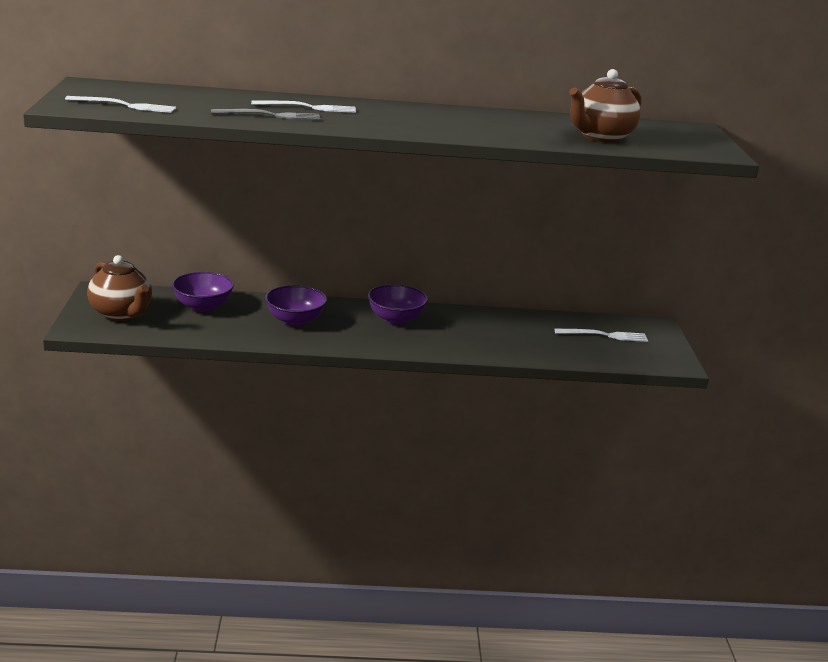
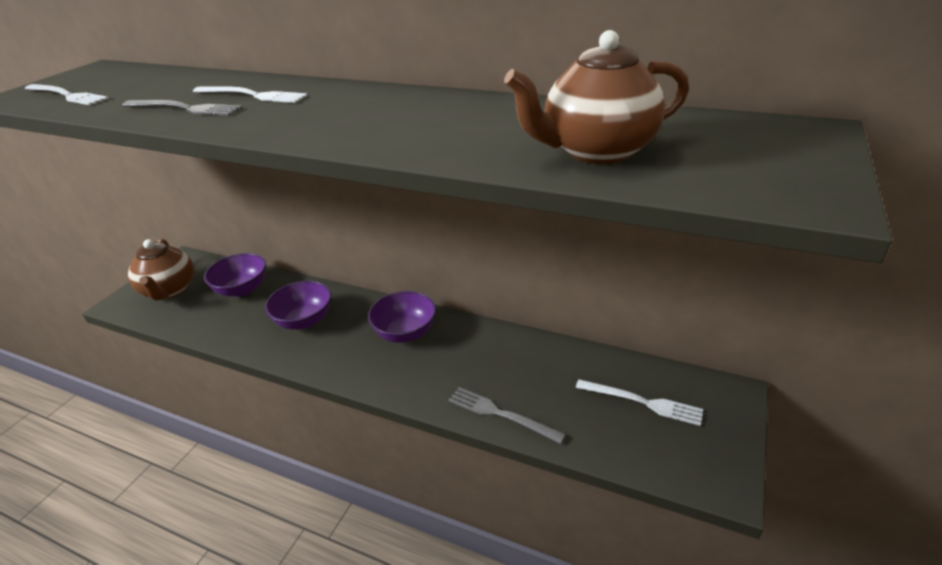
camera: 30 degrees right, 10 degrees up
none -> grey fork [448,387,566,444]

